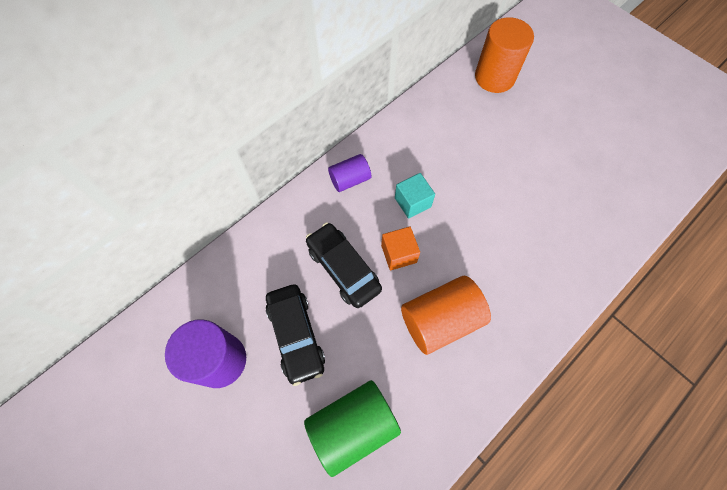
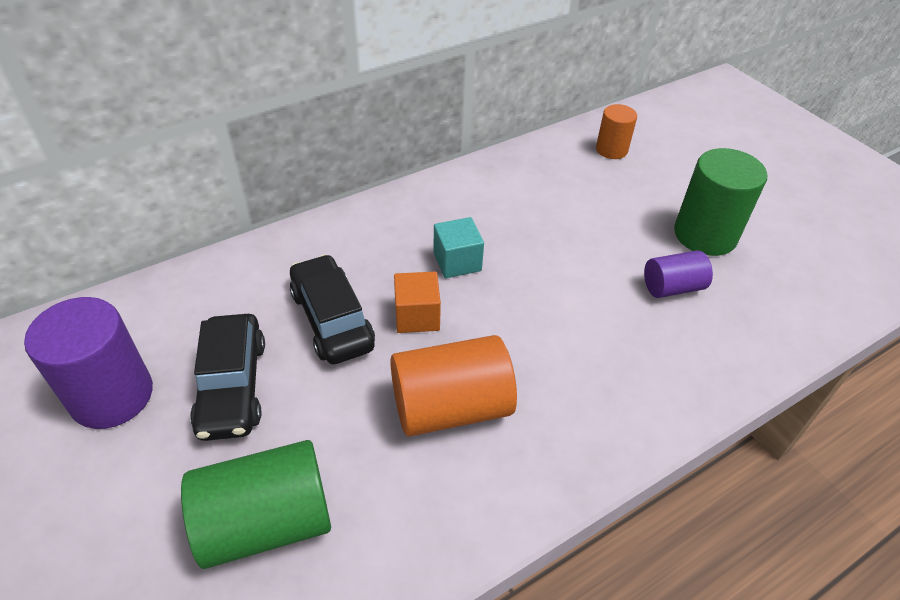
camera: 10 degrees right, 20 degrees down
purple cylinder [328,154,371,192] -> purple cylinder moved to [644,250,713,298]
orange cylinder [475,17,534,93] -> orange cylinder [596,104,637,159], size x0.58
none -> green cylinder [674,148,767,256]

